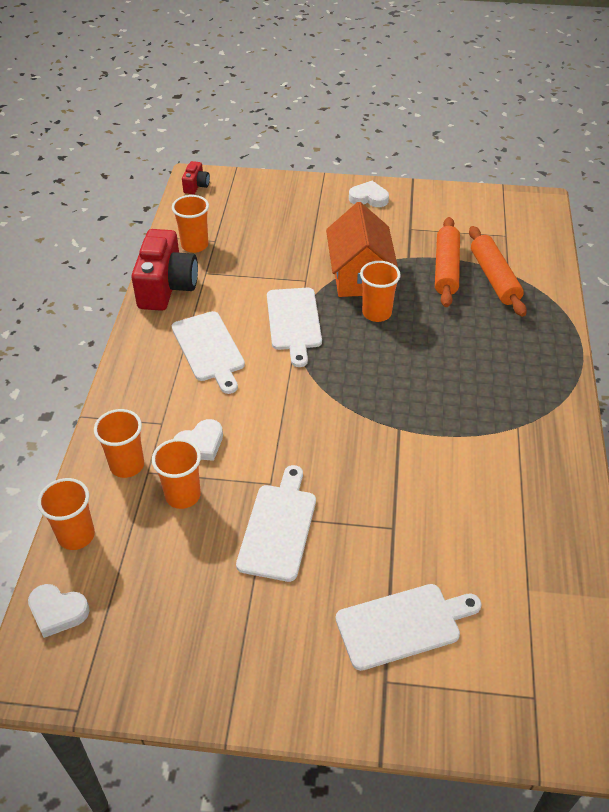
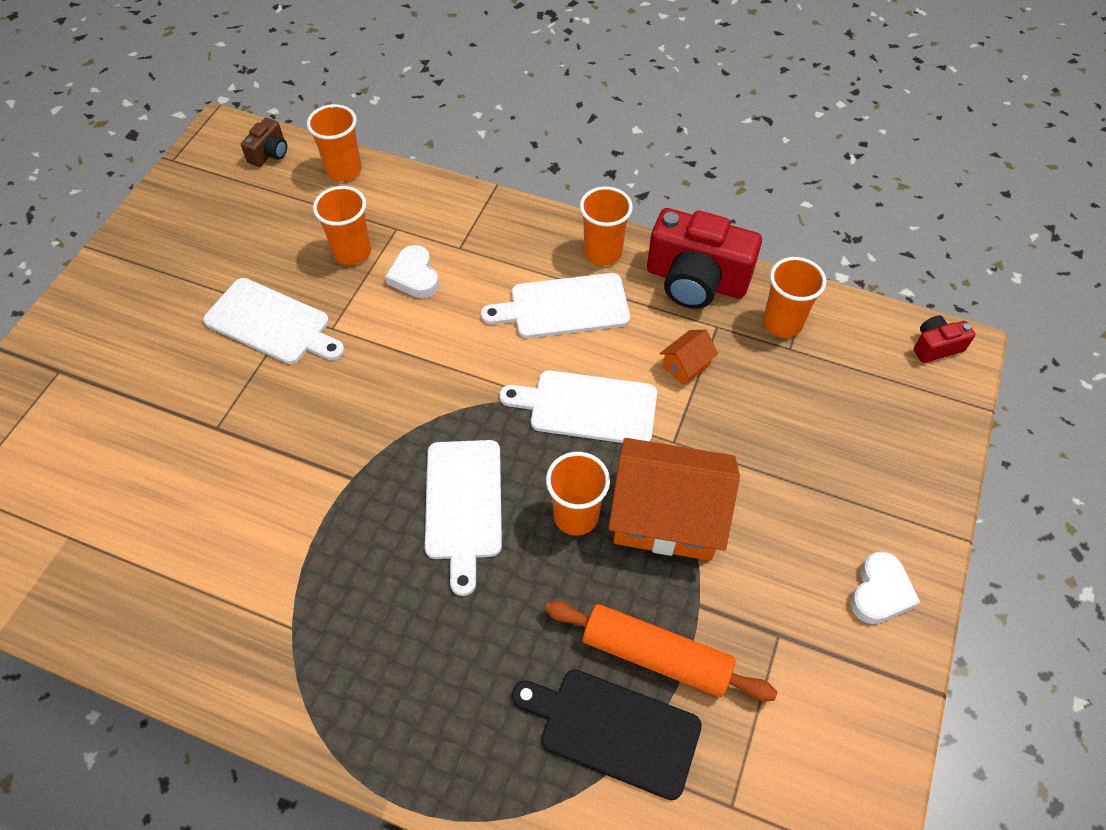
camera: 105 degrees right, 10 degrees up
white heart [28,584,90,638] -> brown camera [241,118,287,167]
orange cup [94,409,144,478] -> orange cup moved to [580,186,633,266]
red camera [182,161,210,194] -> red camera turned 135 degrees clockwise [914,316,975,363]
white cutting board [335,584,482,671] -> white cutting board moved to [425,440,502,596]
orange rolling pin [469,226,527,317] -> black cutting board [512,669,702,800]
none -> orange house [660,330,718,385]

